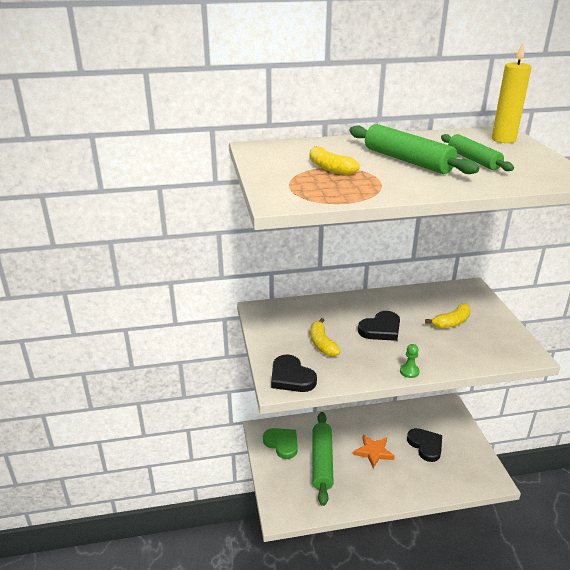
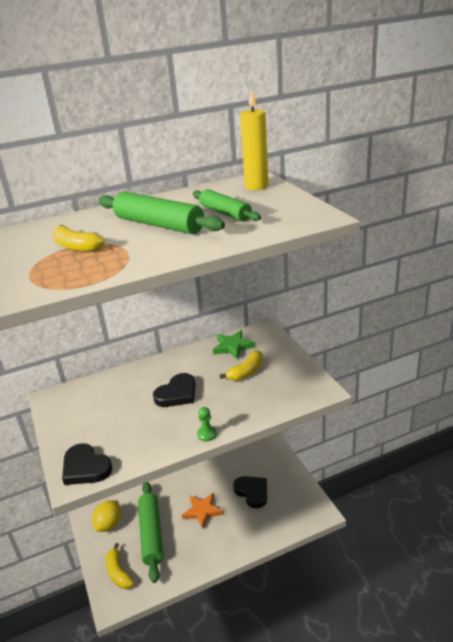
camera: 10 degrees left, 0 degrees up
green heart [263,428,298,459] -> yellow lemon [92,500,121,532]
yellow banana [310,318,341,356] -> yellow banana moved to [105,543,134,589]
none -> green star [213,330,255,360]

